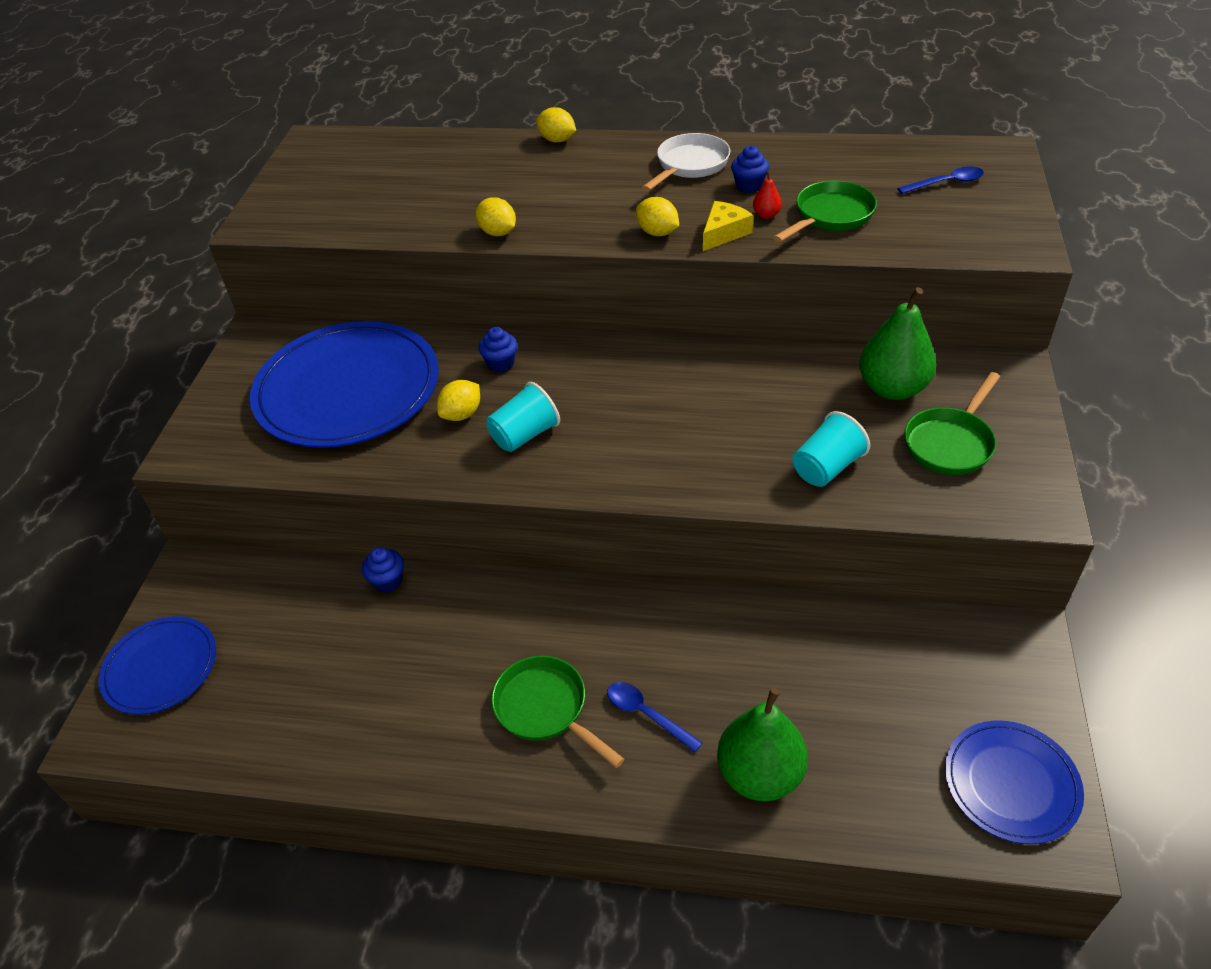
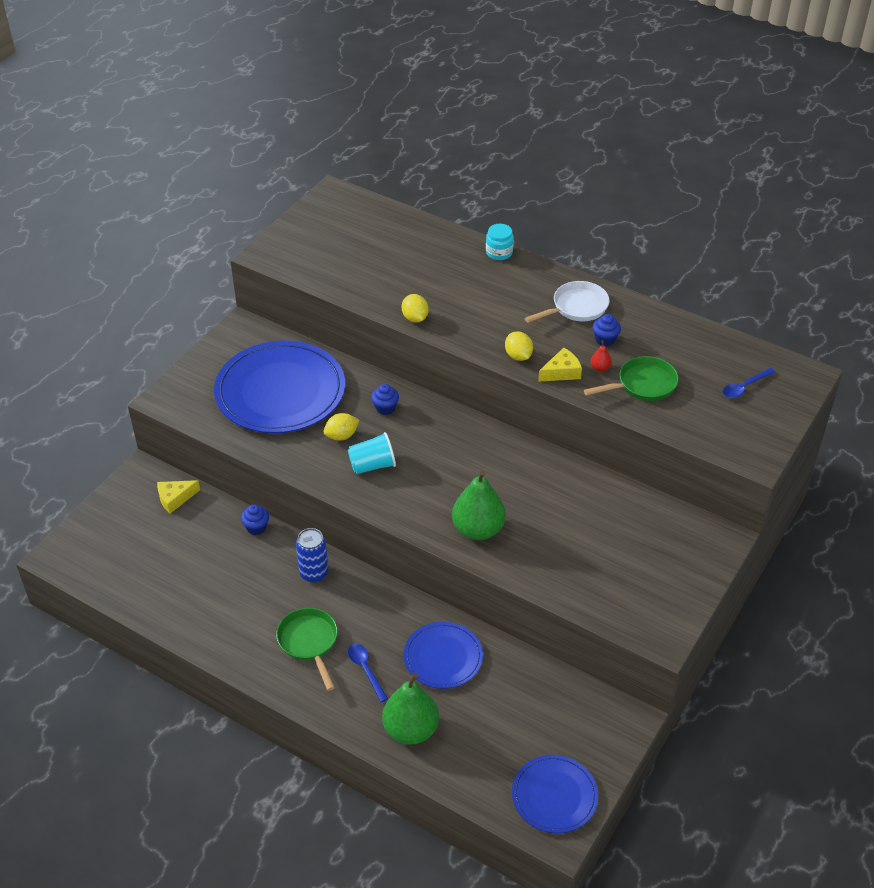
camera: 20 degrees right, 0 degrees up
blue plate [99,616,216,715] -> blue plate moved to [403,622,483,689]
yellow lemon [536,107,576,142] -> turquoise jar [486,224,514,260]
turquoise cup [793,411,870,487] -> none
green pear [859,287,936,400] -> green pear moved to [452,470,506,540]
blue spoon [897,166,984,194] -> blue spoon turned 135 degrees clockwise [722,368,775,398]
green pan [904,372,1000,475] -> none
none -> yellow cheese [157,480,200,513]
none -> blue can [296,528,328,583]

